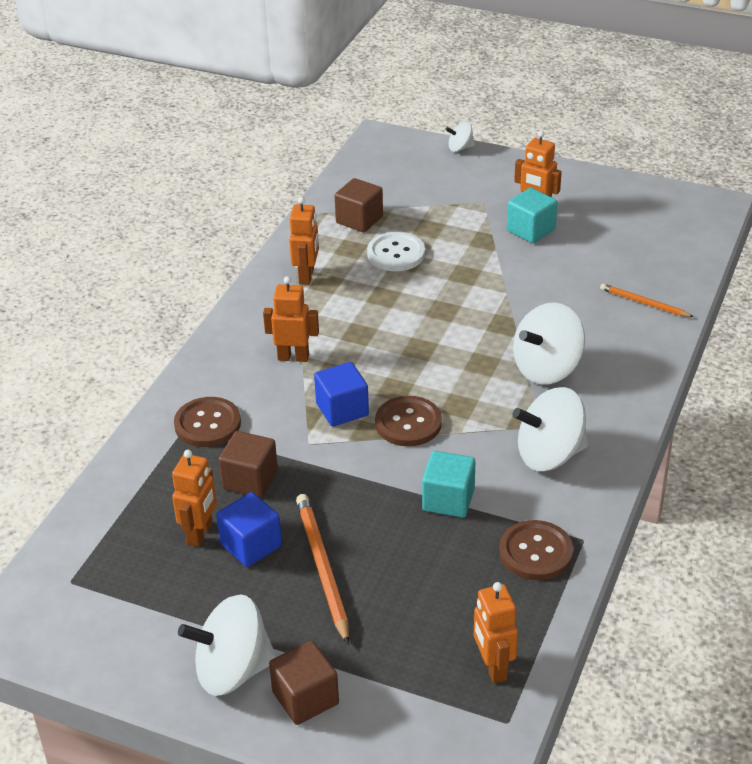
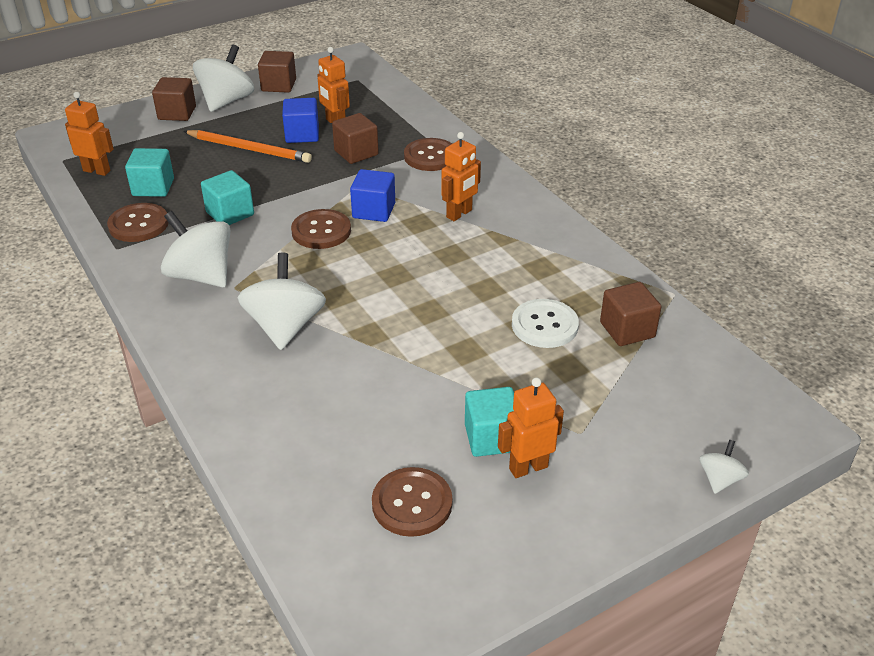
camera: 125 degrees right, 0 degrees up
orange robot [289,197,319,285] -> none
white spinning top [513,387,588,471] -> white spinning top turned 75 degrees counterclockwise [161,211,230,287]
orange pencil [600,284,694,317] -> none
none -> turquoise cube [125,148,174,197]
none -> brown cube [258,51,296,93]
none -> brown button [372,467,452,537]

